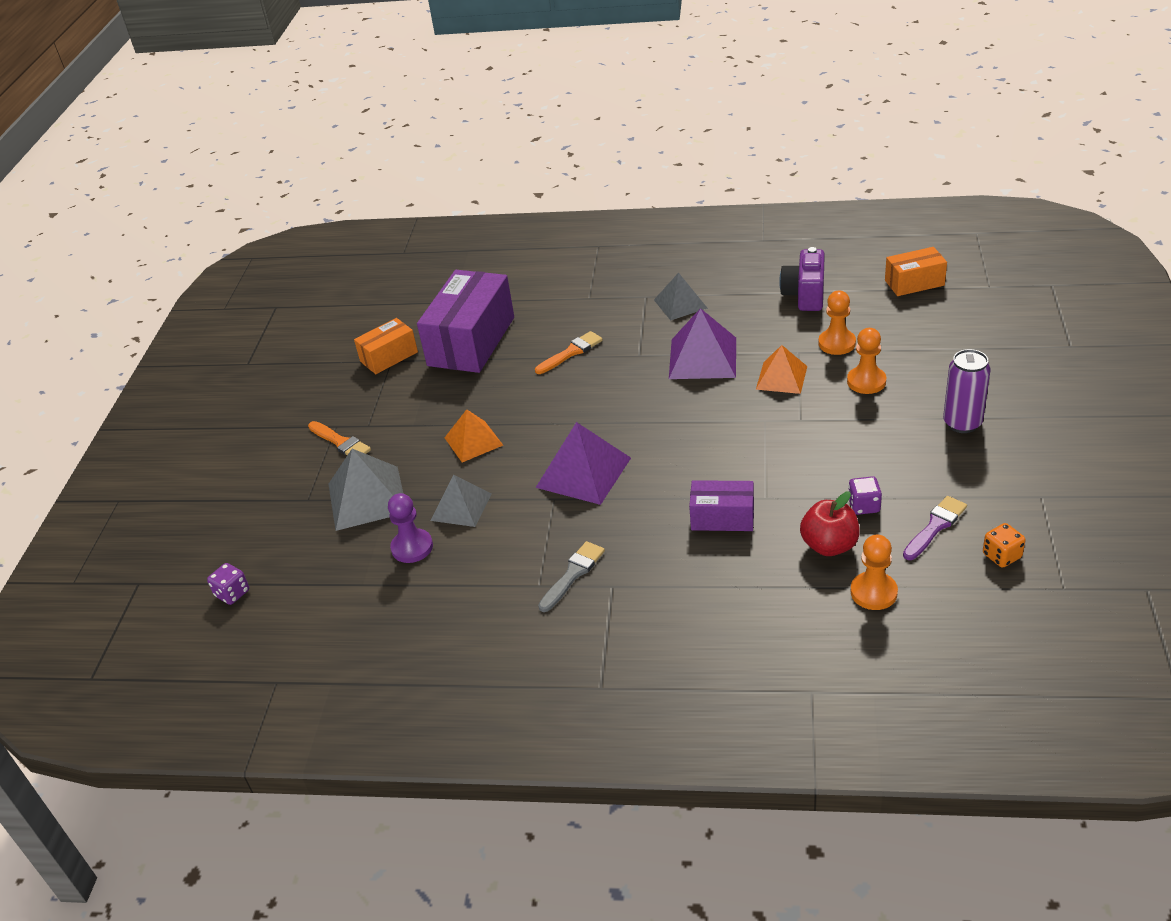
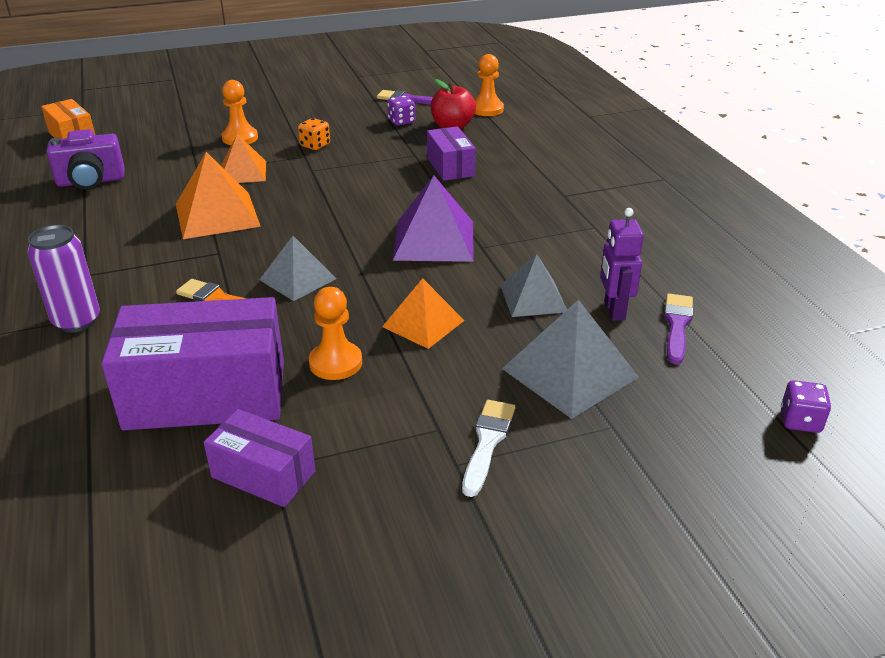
camera: 120 degrees left, 5 degrees down
orange brush [308,421,371,455] -> white brush [462,400,515,497]
orange box [354,318,418,374] -> purple box [204,409,315,507]
purple pawn [388,493,433,563] -> purple robot [600,208,644,321]
grey brush [538,541,605,612] -> none
grey pyramid [654,272,708,320] -> grey pyramid moved to [259,236,337,301]
purple pyramid [669,308,736,379] -> orange pyramid [176,152,261,239]
orange pawn [818,291,856,355] -> orange pawn moved to [309,287,362,380]
purple can [943,349,991,433] -> purple can moved to [27,225,100,333]
orange dice [983,523,1026,568] -> orange dice moved to [298,118,330,150]
none -> purple brush [664,293,693,364]

